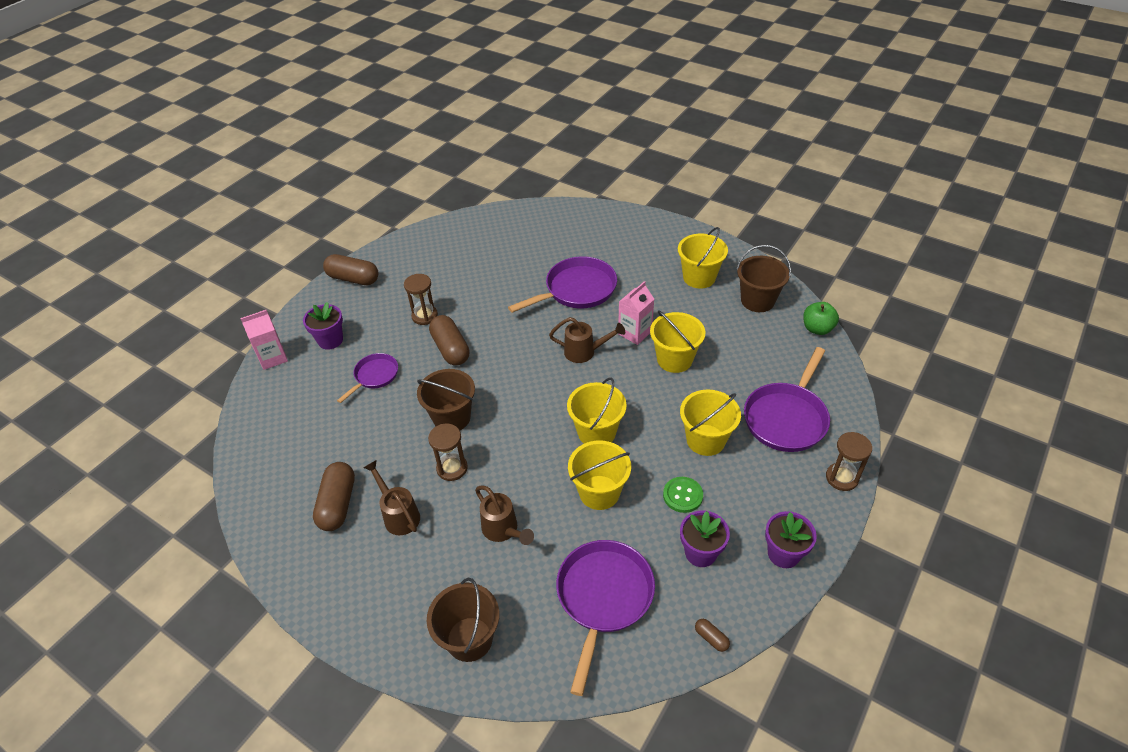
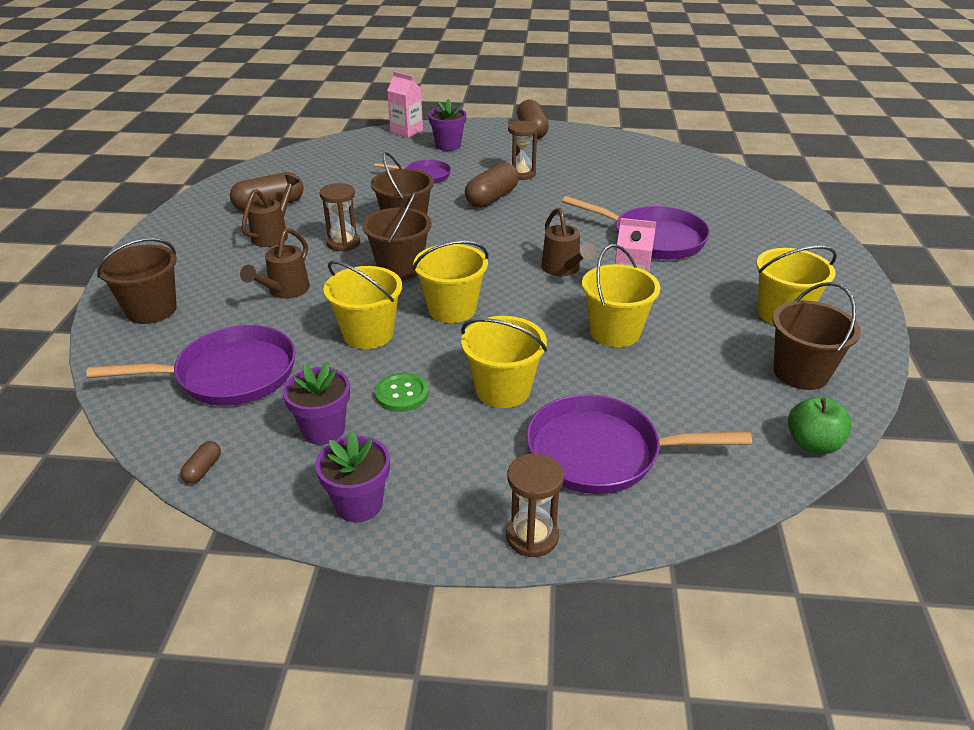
camera: 60 degrees right, 10 degrees down
none -> brown bucket [362,191,432,280]

